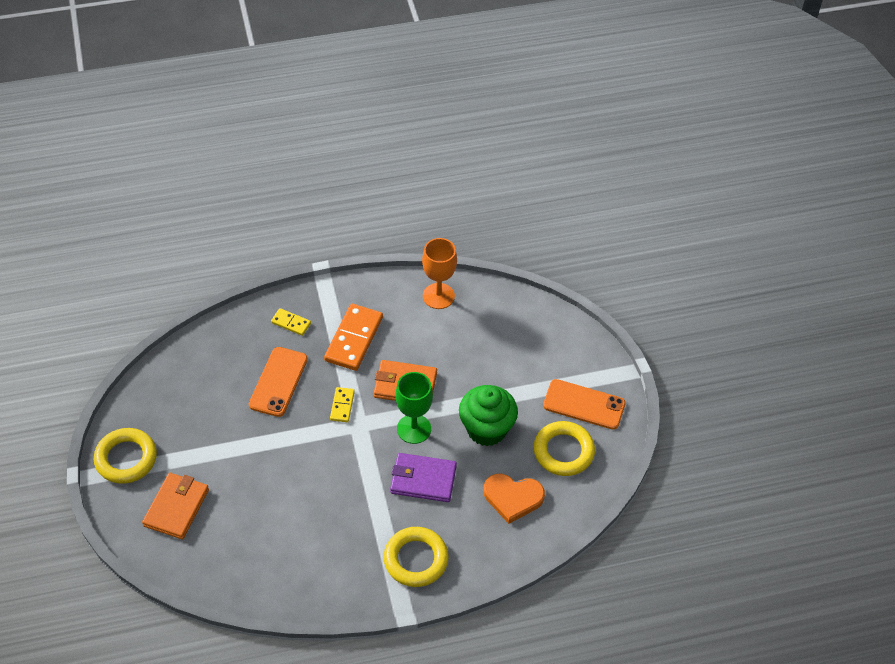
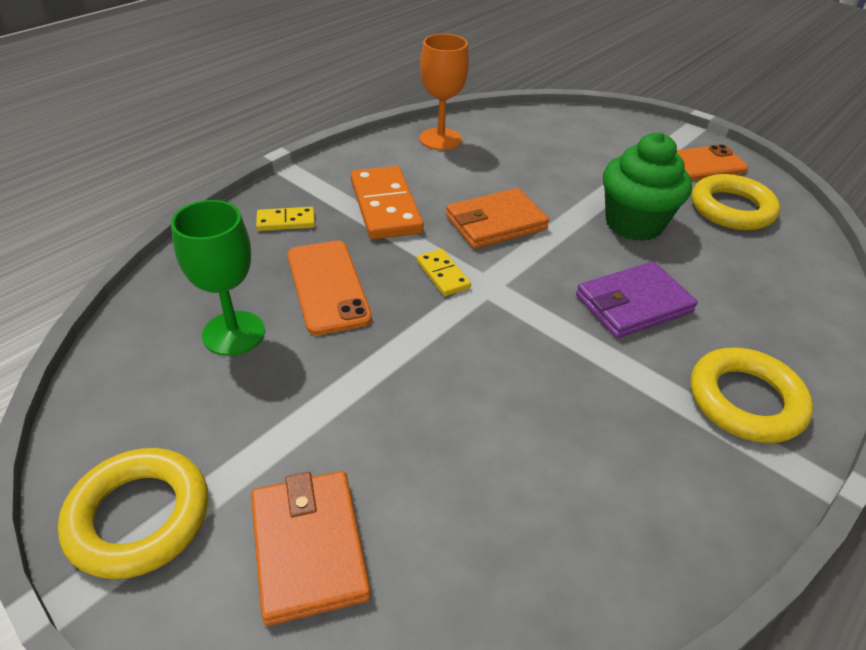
camera: 35 degrees left, 10 degrees down
green goblet [396,372,433,444] -> green goblet moved to [171,200,265,356]
orange heart [483,474,545,524] -> none

